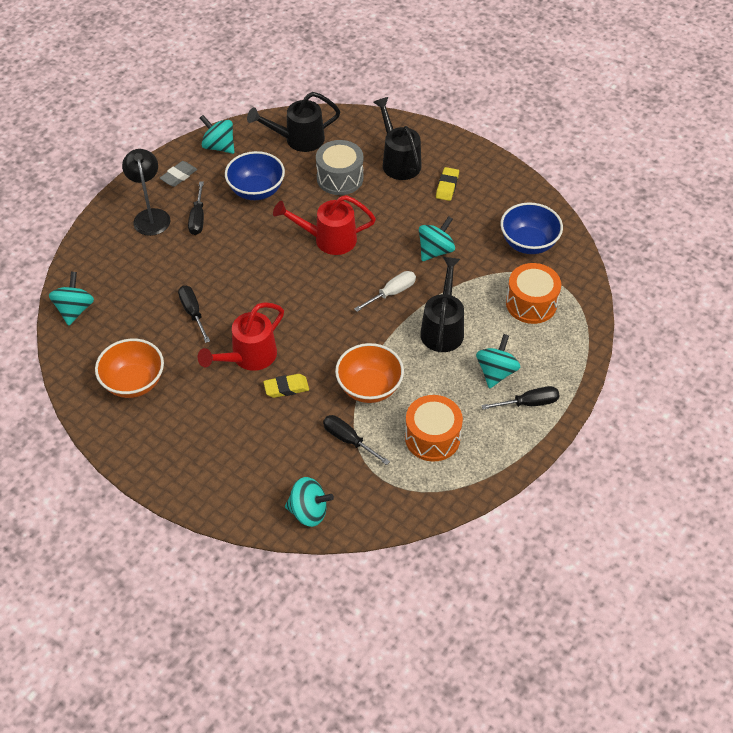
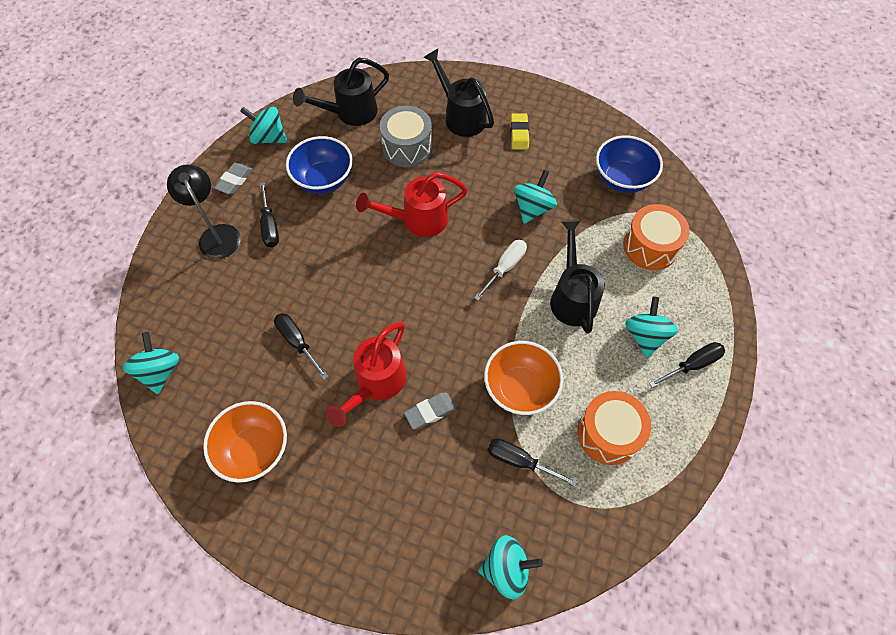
camera: 15 degrees left, 10 degrees up
yellow eraser [263,374,309,398] -> grey eraser [404,393,456,430]

